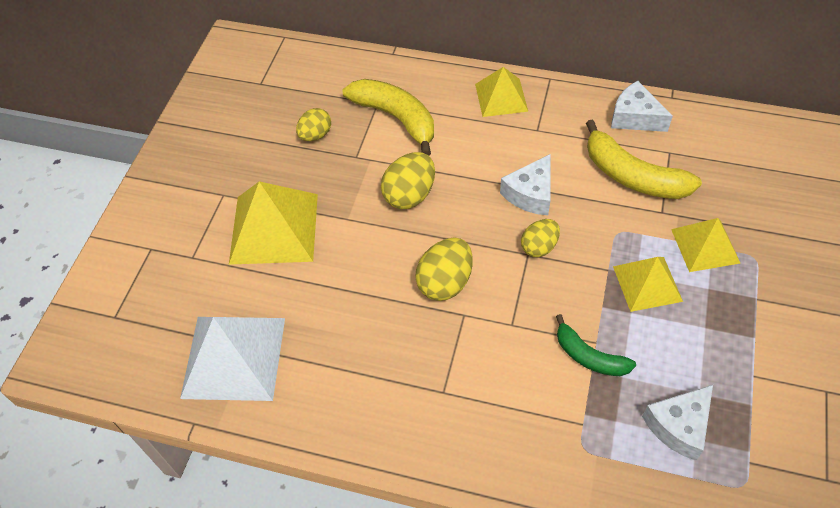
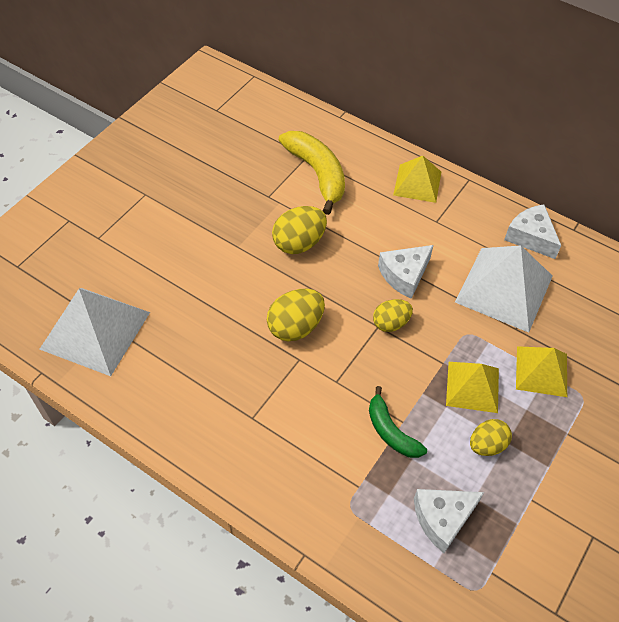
camera: 15 degrees right, 0 degrees up
yellow pyramid [229,181,318,265] -> none
yellow egg [296,108,331,141] -> yellow egg moved to [470,419,512,456]
yellow banana [586,120,702,199] -> white pyramid [455,245,553,333]

